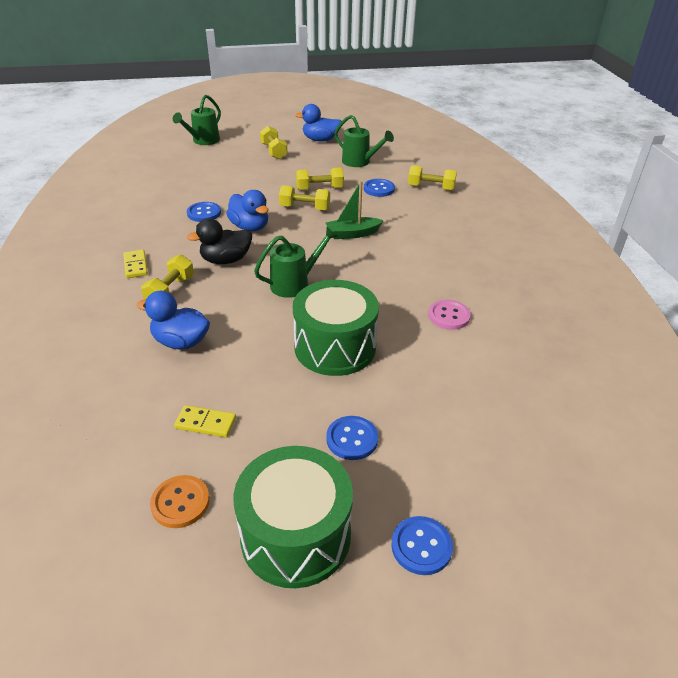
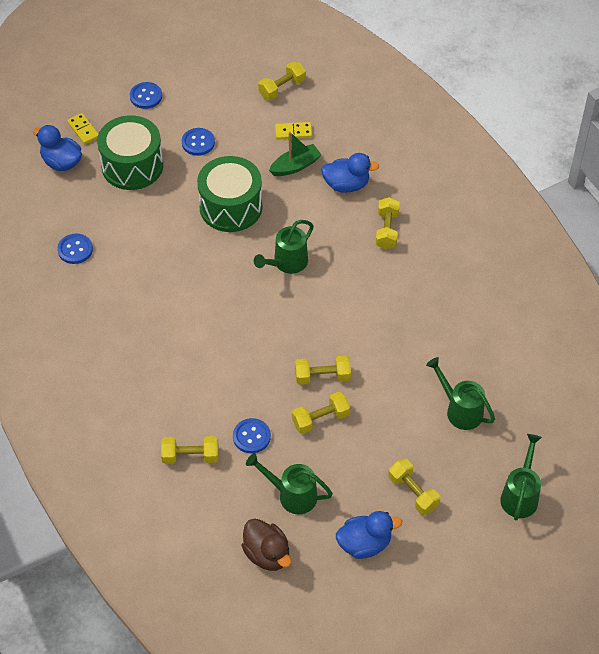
camera: 165 degrees right, 15 degrees up
yellow domino [123,250,148,278] -> yellow domino moved to [67,113,98,145]
orange button [150,475,210,528] -> yellow dumbbell [258,61,306,100]
blue button [187,202,221,222] -> blue button moved to [57,234,93,264]
black duck [187,218,252,264] -> none
blue duck [226,190,268,231] -> blue duck moved to [33,125,82,171]
green drum [233,446,353,588] -> green drum moved to [97,115,163,190]
green boat [326,181,384,239] -> green boat moved to [269,132,322,176]
pink button [428,300,471,330] -> none
none -> brown duck [242,519,291,571]
none -> green watering can [426,357,495,430]

